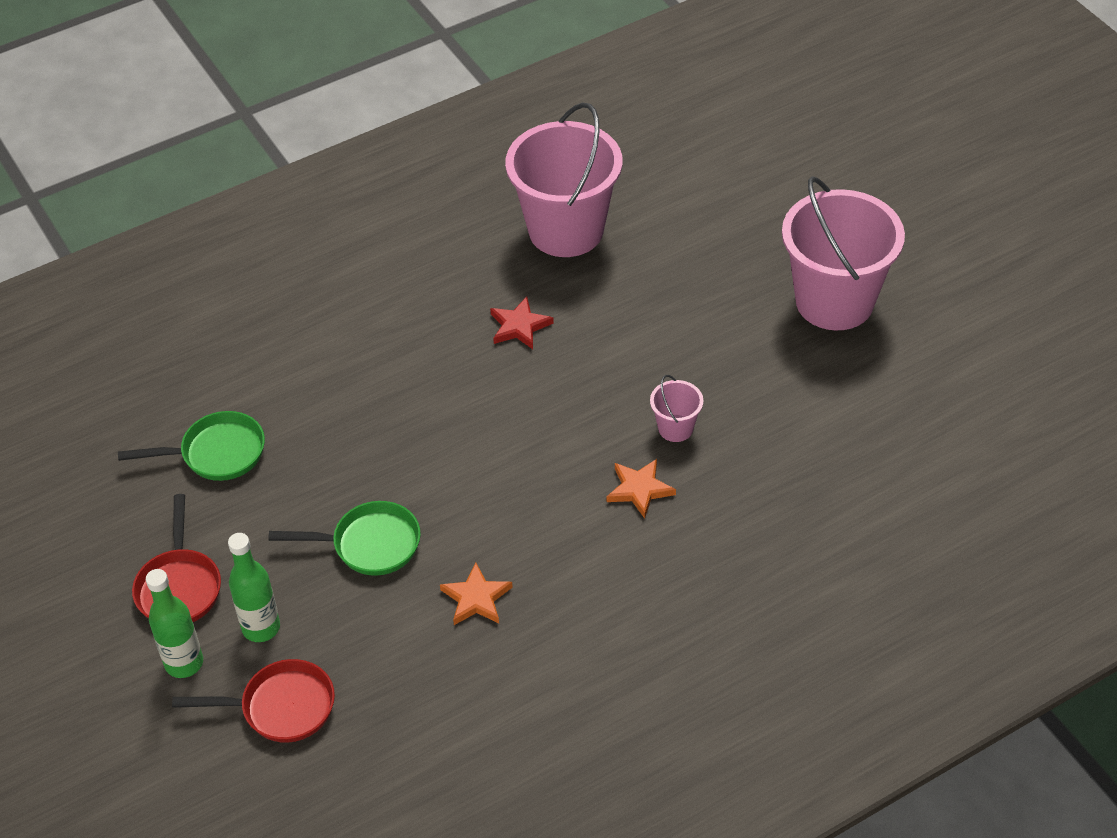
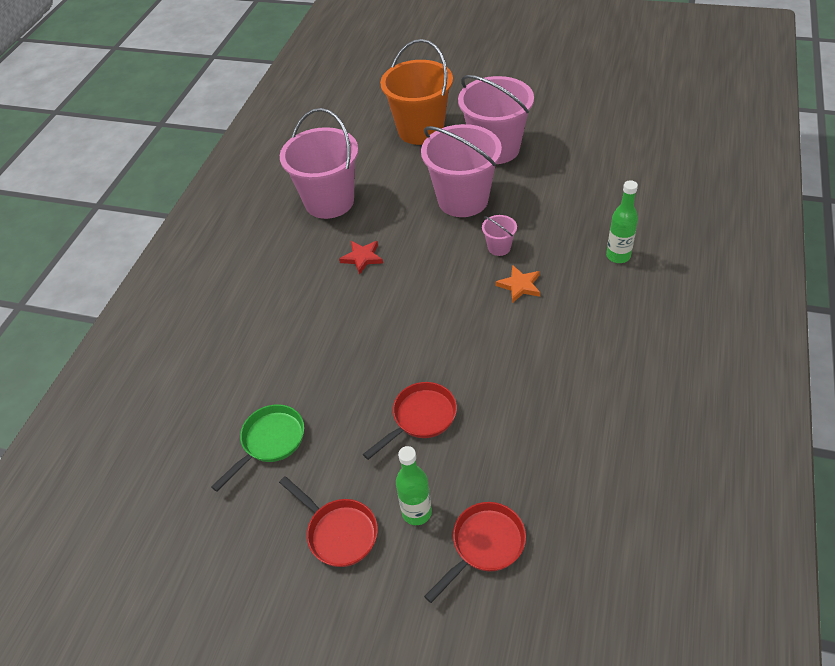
camera: 40 degrees left, 0 degrees up
green bottle [146,569,203,678] -> green bottle moved to [606,180,638,263]
green pan [268,501,421,576] -> red pan [363,382,457,460]
orange star [440,562,513,625] -> none
none -> orange bucket [380,39,453,145]
none -> pink bucket [421,124,502,217]

